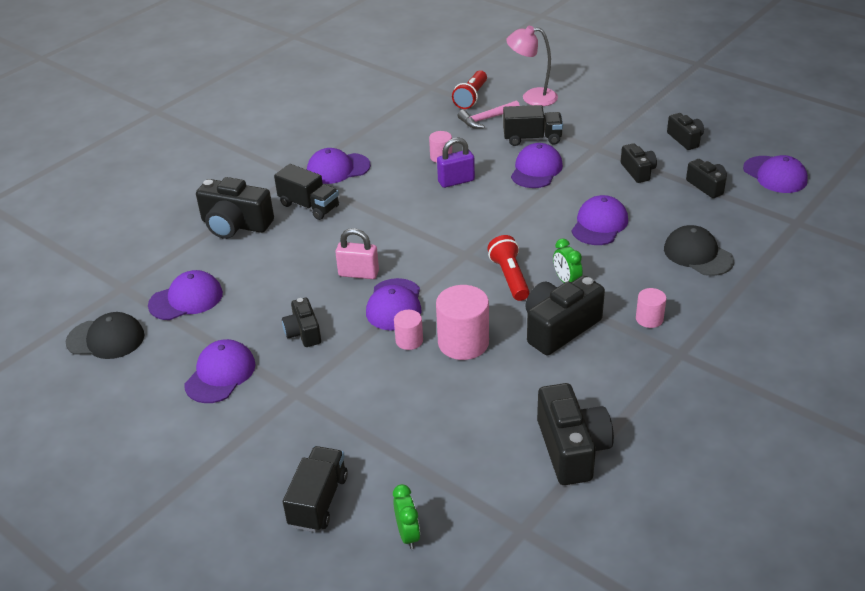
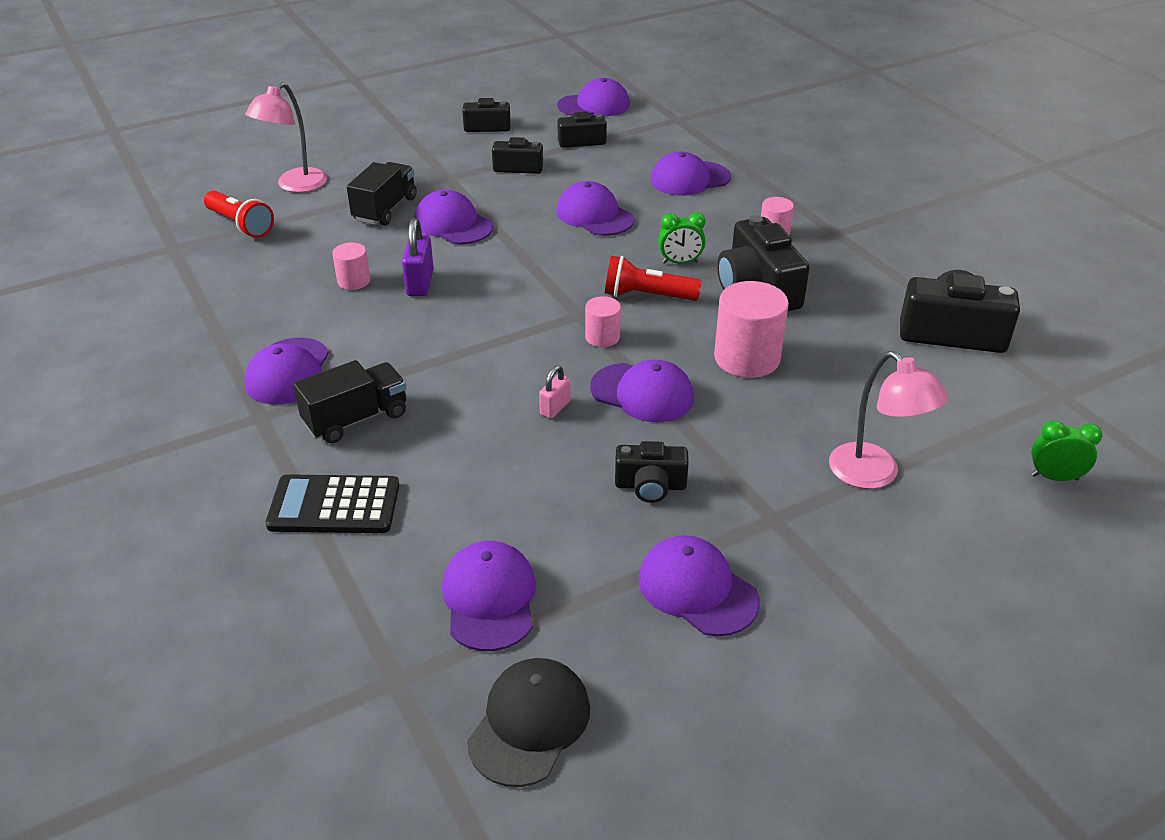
camera: 70 degrees left, 0 degrees up
black camera [196,177,274,239] -> black calculator [266,474,399,533]
black truck [283,446,348,532] -> none
pink padlock [335,228,379,279] -> pink padlock [539,366,571,419], size x0.62
pink cylinder [394,310,423,350] -> pink cylinder moved to [585,296,621,347]
pink hammer [458,100,520,129] -> none
black cap [664,225,734,276] -> purple cap [651,151,731,196]
none -> pink lamp [829,351,948,489]

